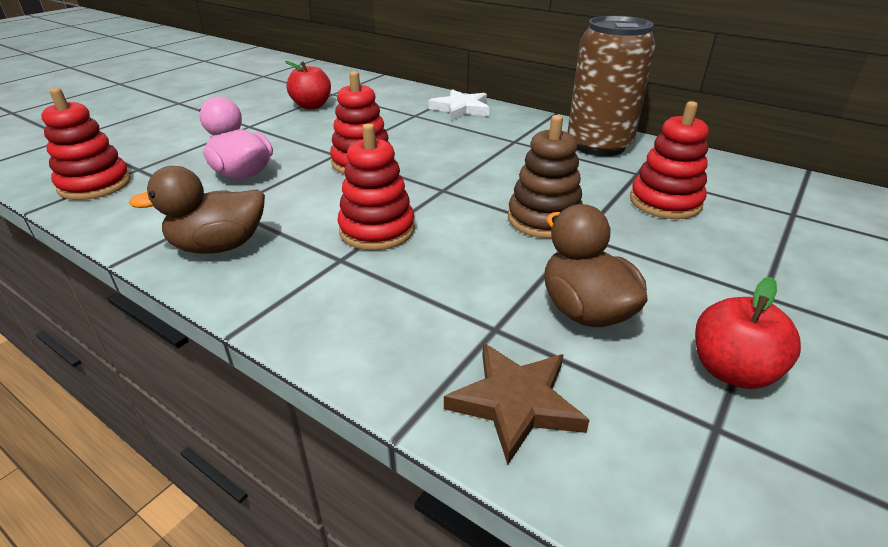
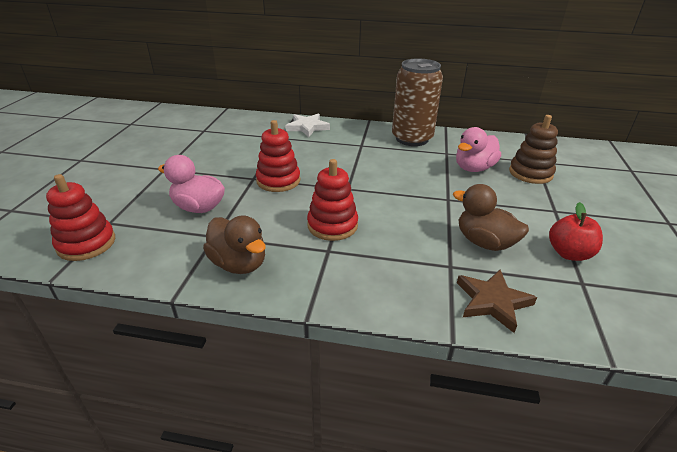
camera: 25 degrees left, 0 degrees up
brown duck [129,166,265,254] -> brown duck turned 90 degrees counterclockwise [203,216,266,274]
red apple [285,61,331,109] -> none
brown stacking toy [508,115,583,238] -> brown stacking toy moved to [509,115,558,184]
red stacking toy [630,101,709,219] -> pink duck [456,127,501,172]

